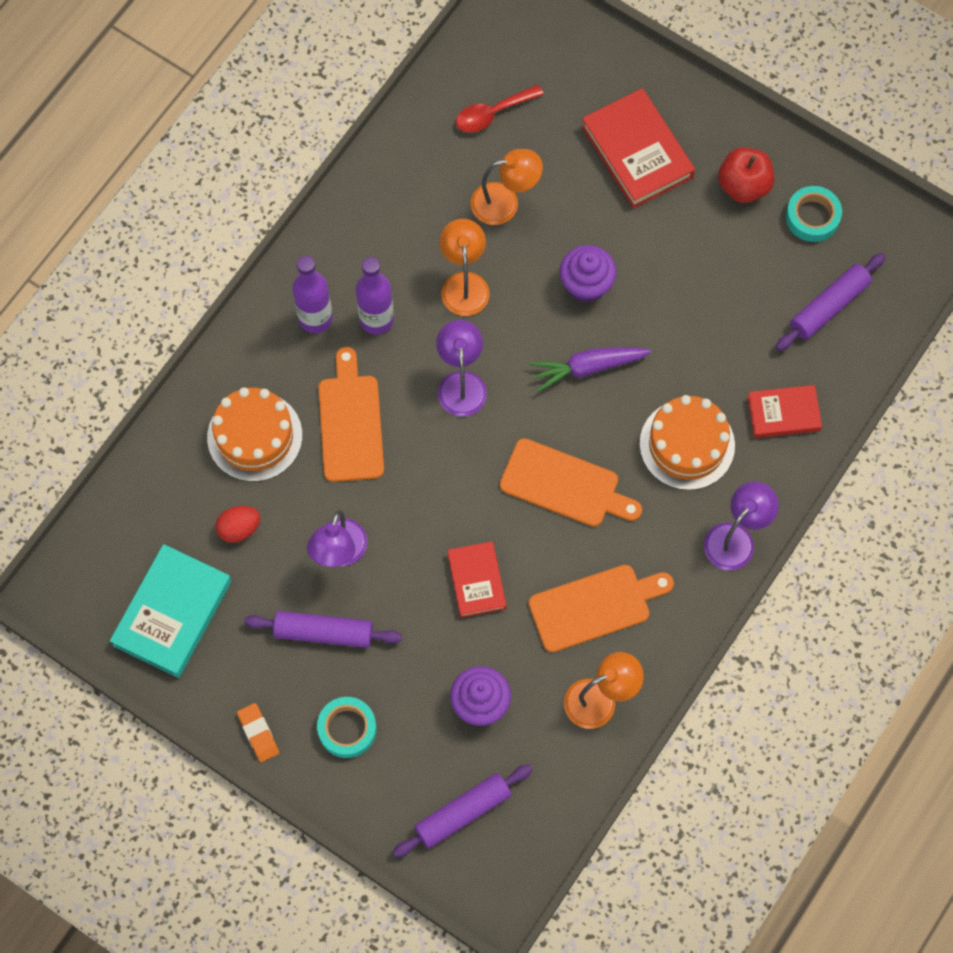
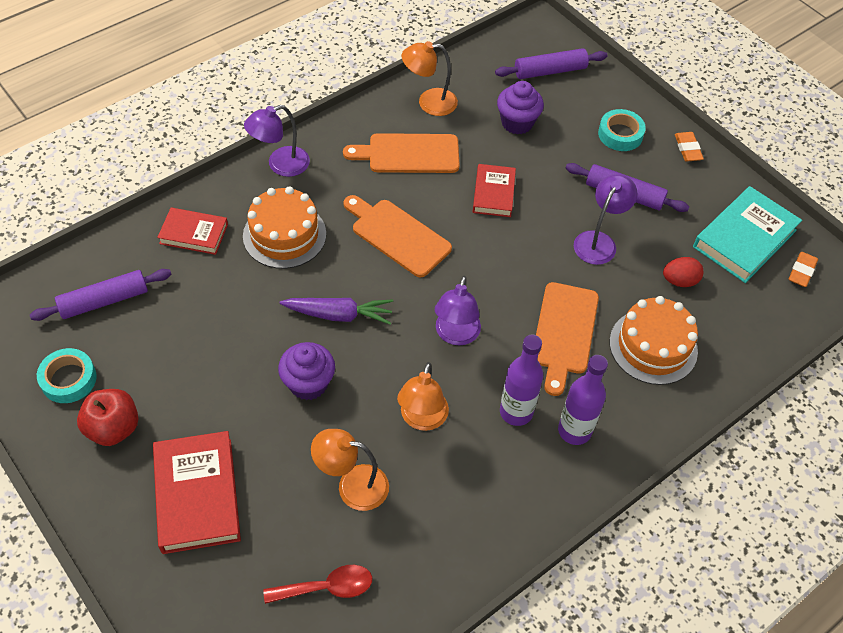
camera: 165 degrees left, 15 degrees down
none -> orange eraser [788,252,818,287]

